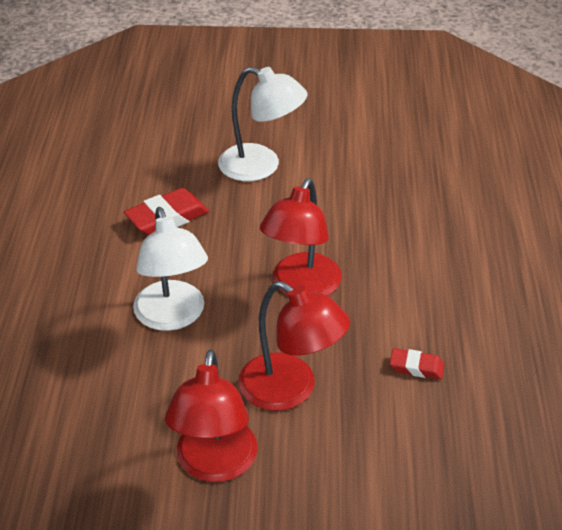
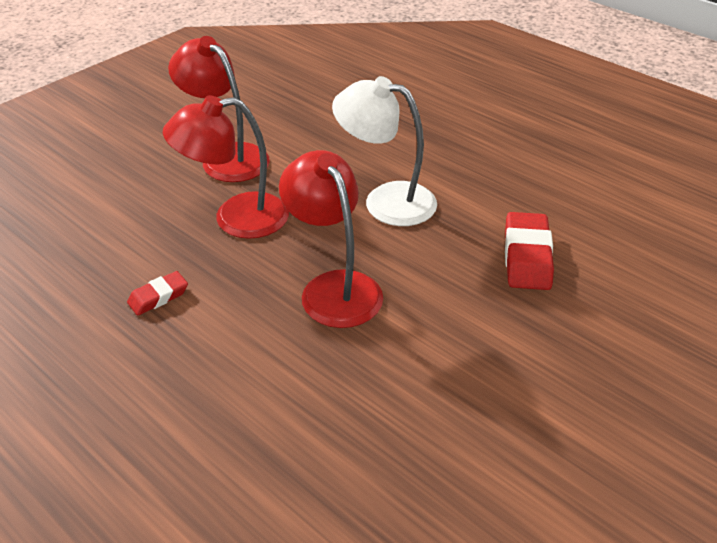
camera: 130 degrees right, 0 degrees up
white lamp [218,67,308,181] -> none

